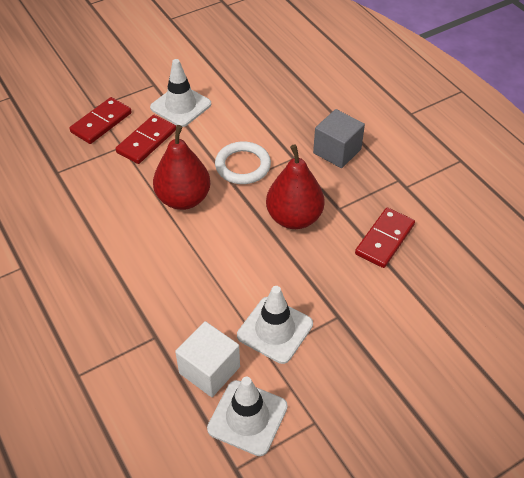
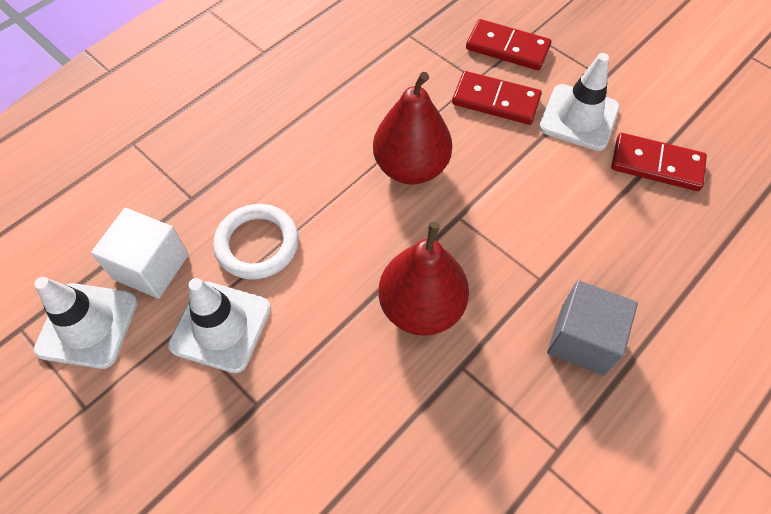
camera: 75 degrees right, 10 degrees up
white ring [215,141,271,184] -> white ring moved to [213,204,299,280]
red domino [355,208,415,268] -> red domino moved to [611,133,707,191]

